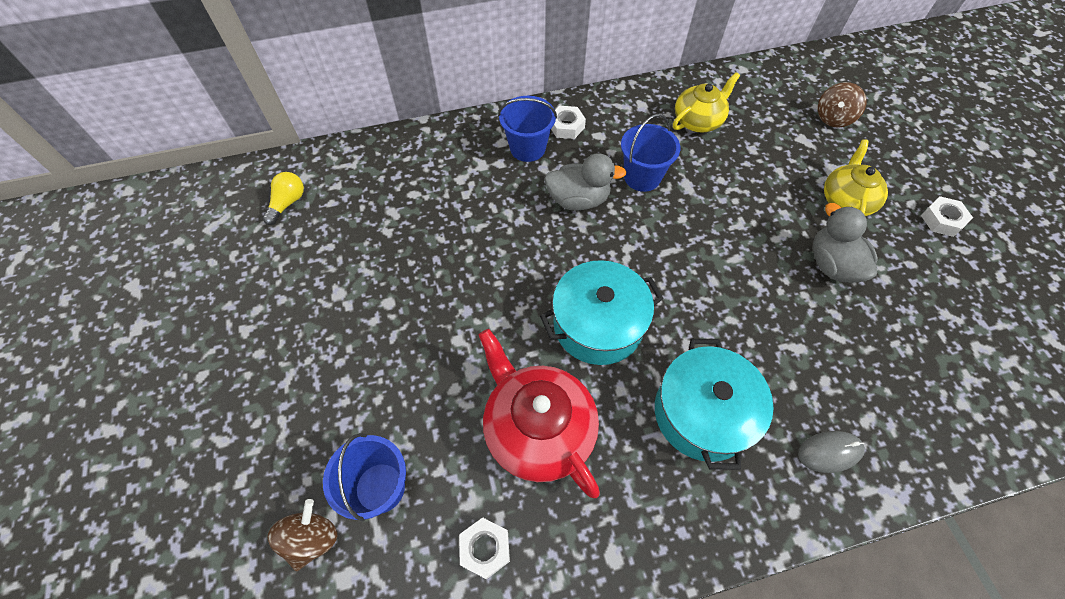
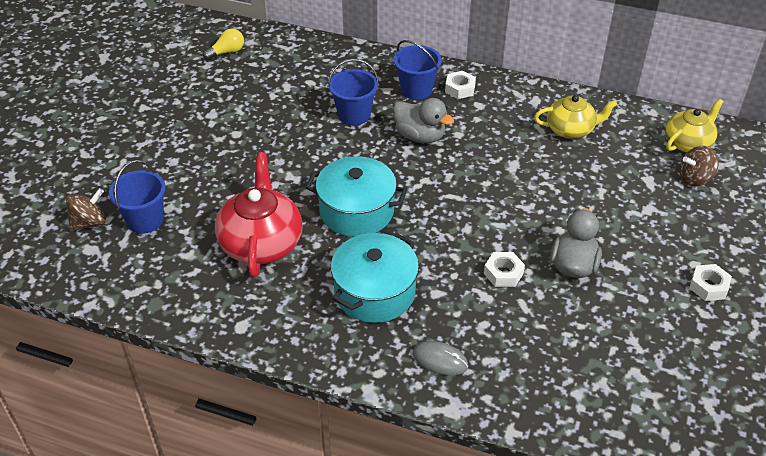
camera: 35 degrees right, 15 degrees down
white nut [459,517,510,579] -> white nut moved to [484,252,525,287]
blue bucket [621,114,680,192] -> blue bucket moved to [328,59,379,125]
yellow teapot [824,139,888,216] -> yellow teapot moved to [665,99,724,152]

